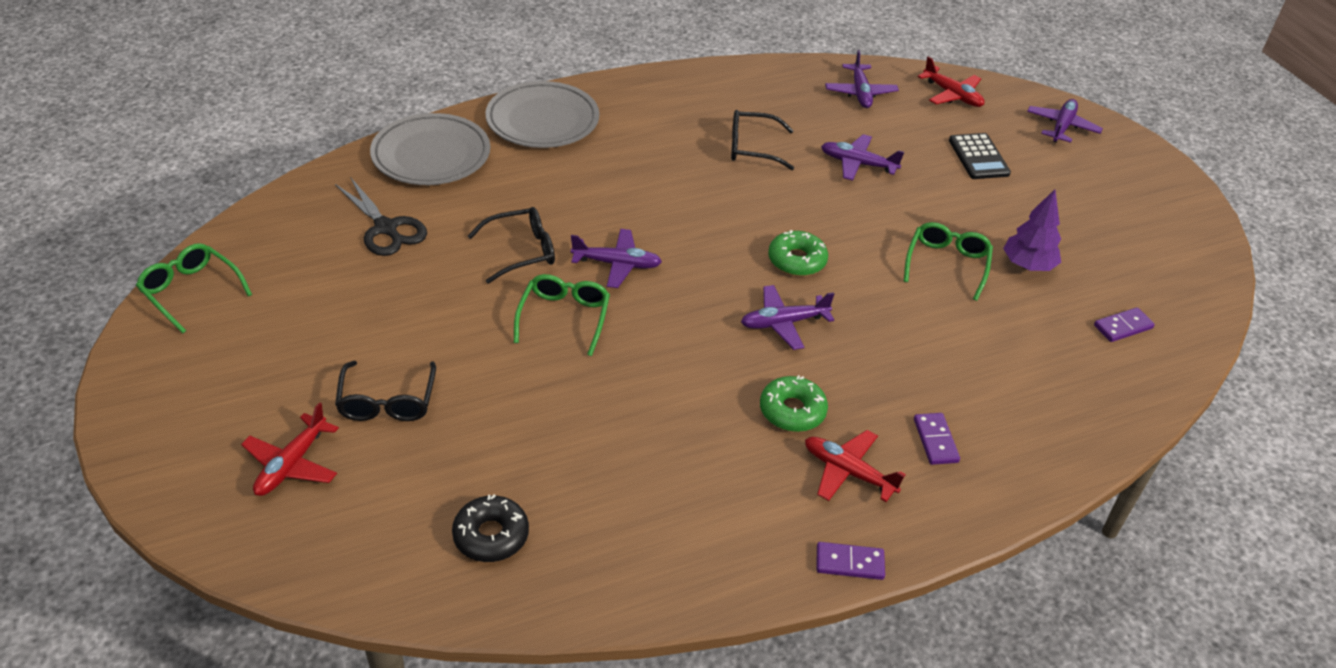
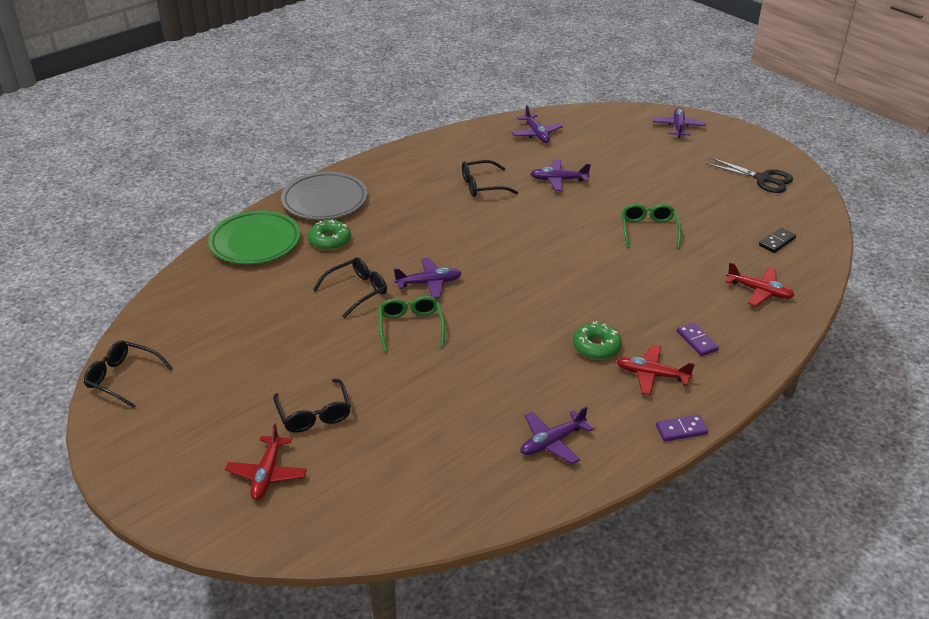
camera: 15 degrees left, 5 degrees down
green glasses [136,243,252,334] -> black glasses [84,340,173,408]
black scissors [335,177,427,256] -> black scissors moved to [706,157,793,193]
grey plate [370,113,490,185] -> green plate [208,210,301,265]
black donut [452,494,529,562] -> none
purple plane [741,285,834,350] -> purple plane moved to [521,406,593,464]
green donut [768,230,828,276] -> green donut moved to [308,220,351,250]
red plane [918,56,985,107] -> red plane moved to [726,262,795,306]
black calculator [949,133,1011,179] -> none
purple tree [1003,189,1061,271] -> none
purple domino [1094,307,1155,342] -> black domino [759,228,796,253]

